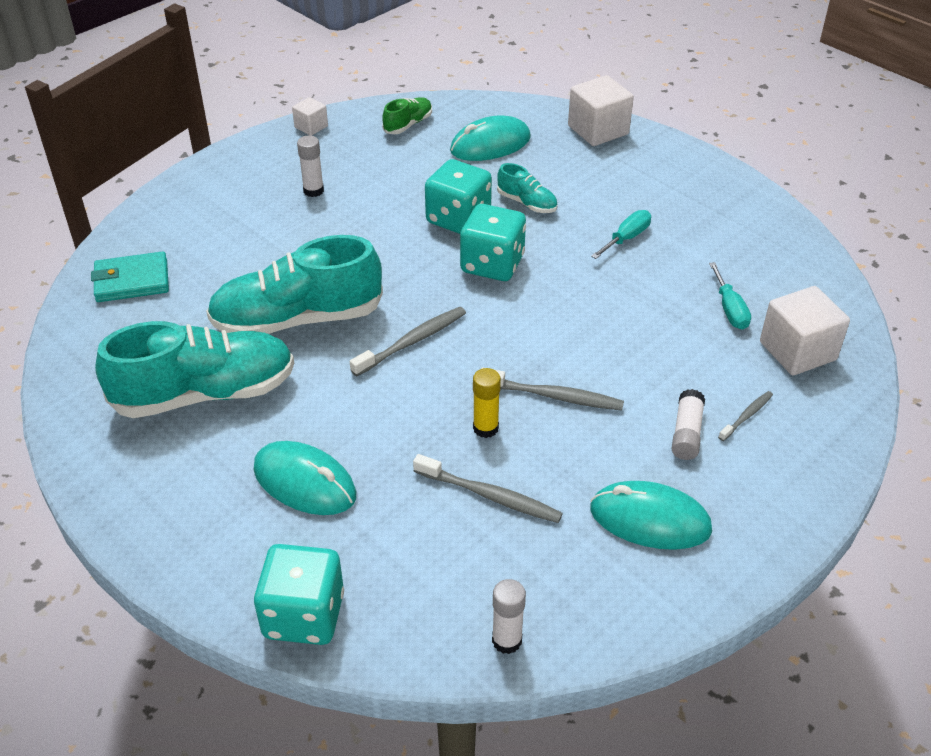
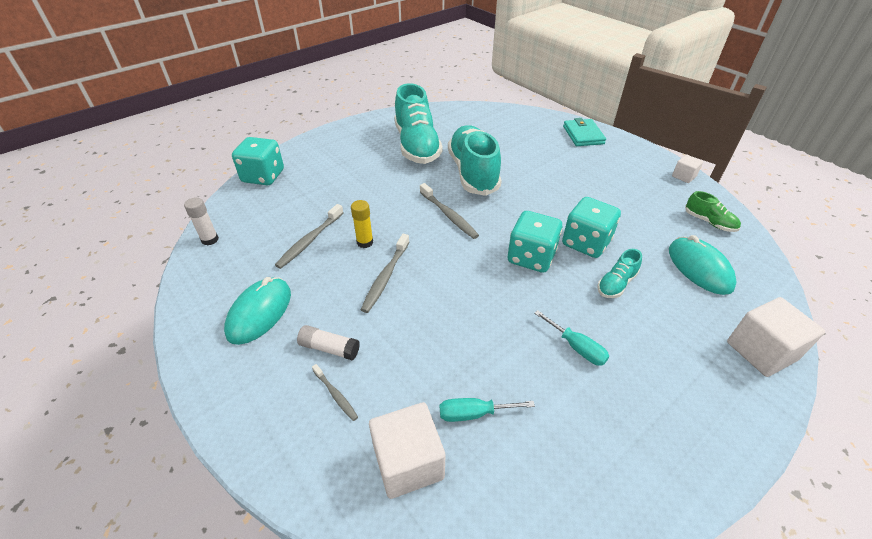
camera: 95 degrees right, 0 degrees up
turquoise wallet [91,251,169,302] -> turquoise wallet moved to [563,118,606,146]
turquoise mouse [254,441,356,515] -> none
white glue stick [297,135,324,197] -> none

